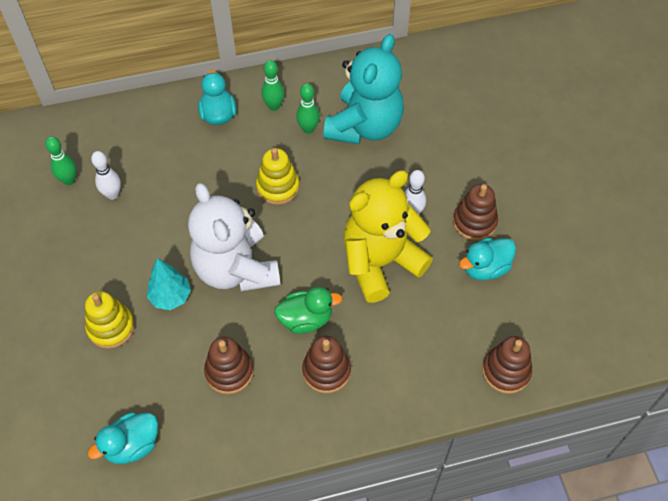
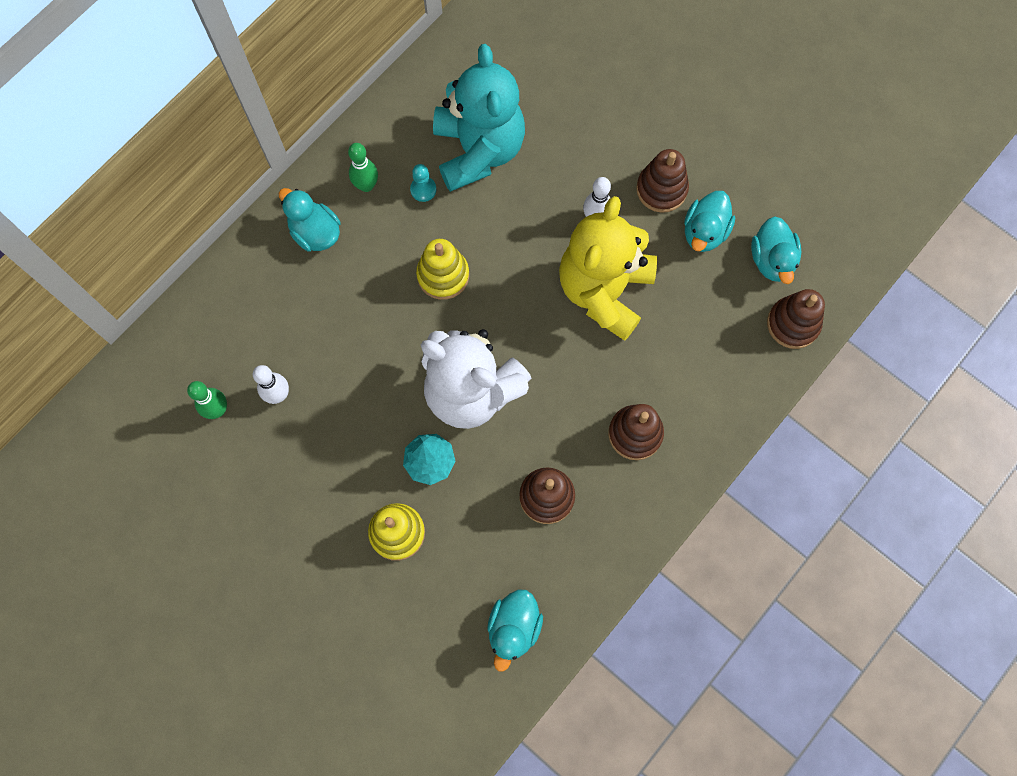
camera: 35 degrees left, 15 degrees up
green duck [274,287,342,334] -> none
green bowling pin [296,83,320,134] -> turquoise pawn [410,164,436,202]
none -> turquoise duck [751,216,801,284]

